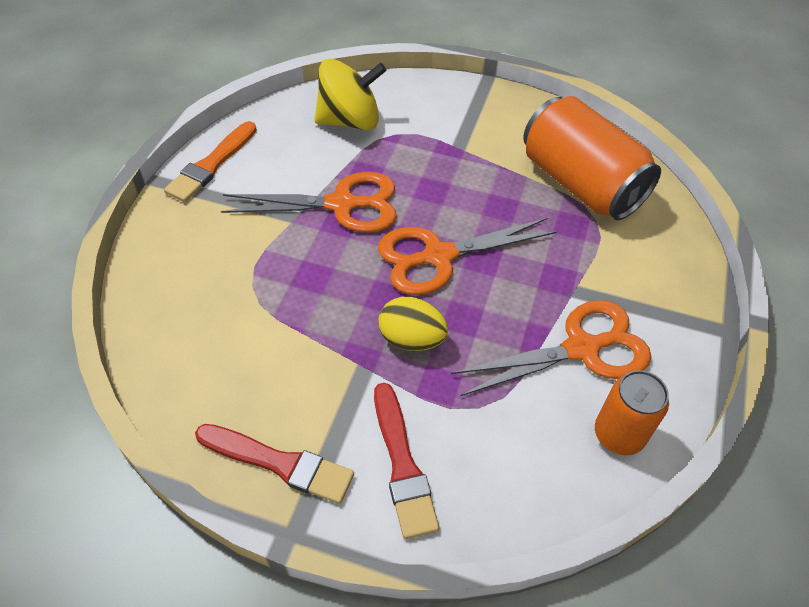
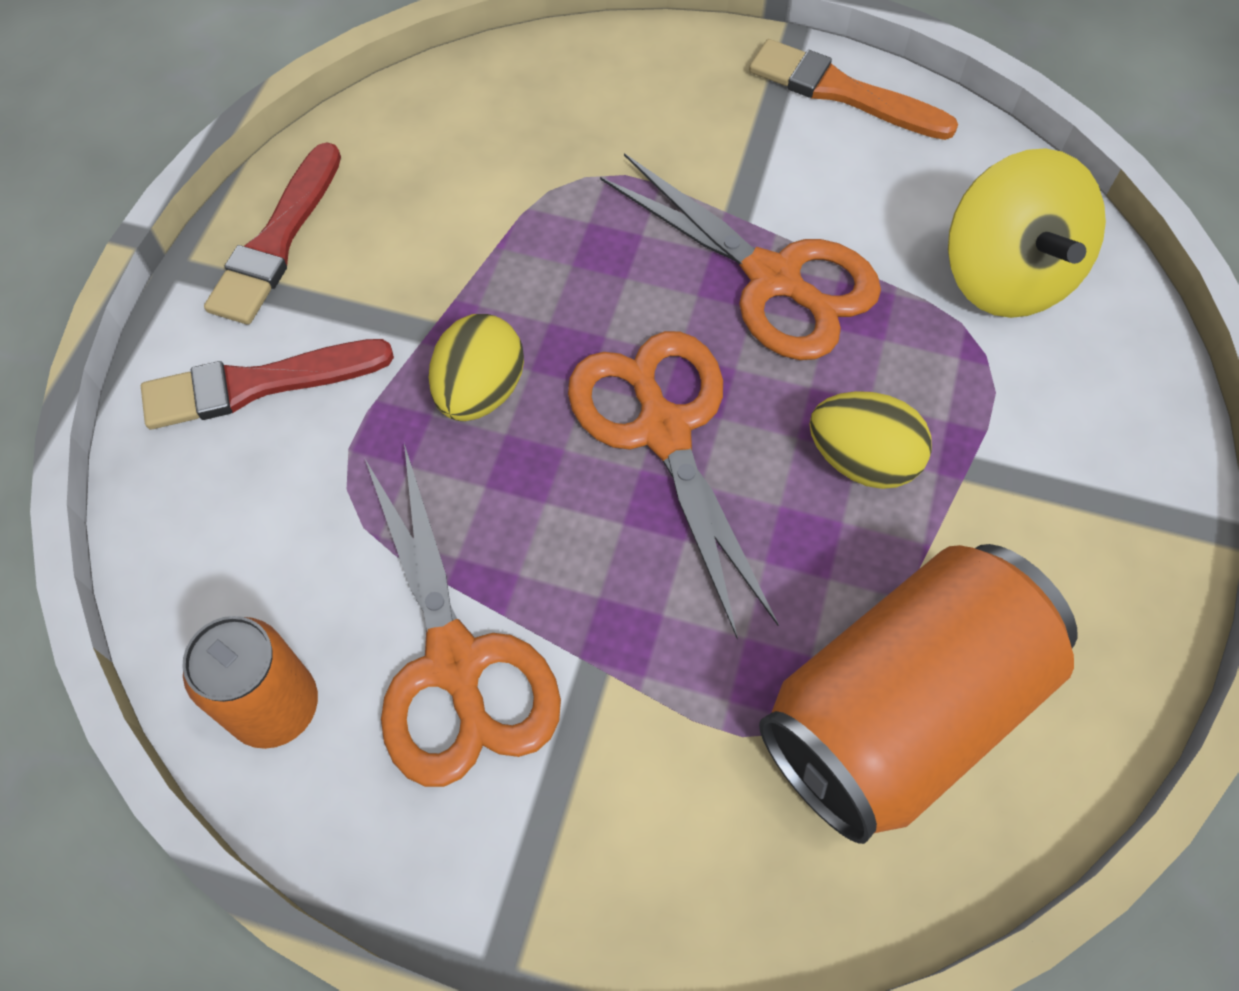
camera: 90 degrees right, 10 degrees up
orange scissors [221,172,397,233] -> orange scissors turned 45 degrees counterclockwise [600,153,881,360]
none -> yellow egg [809,391,932,489]

